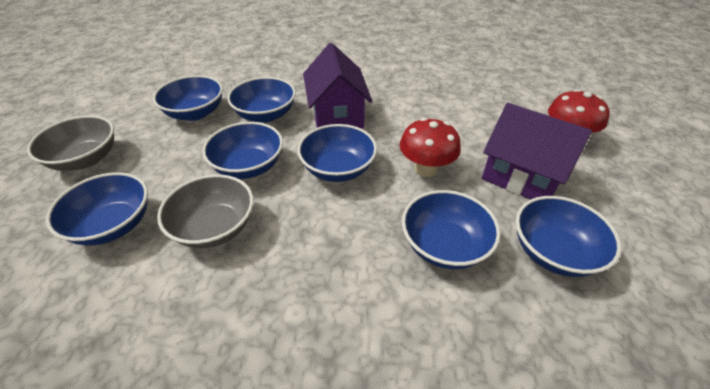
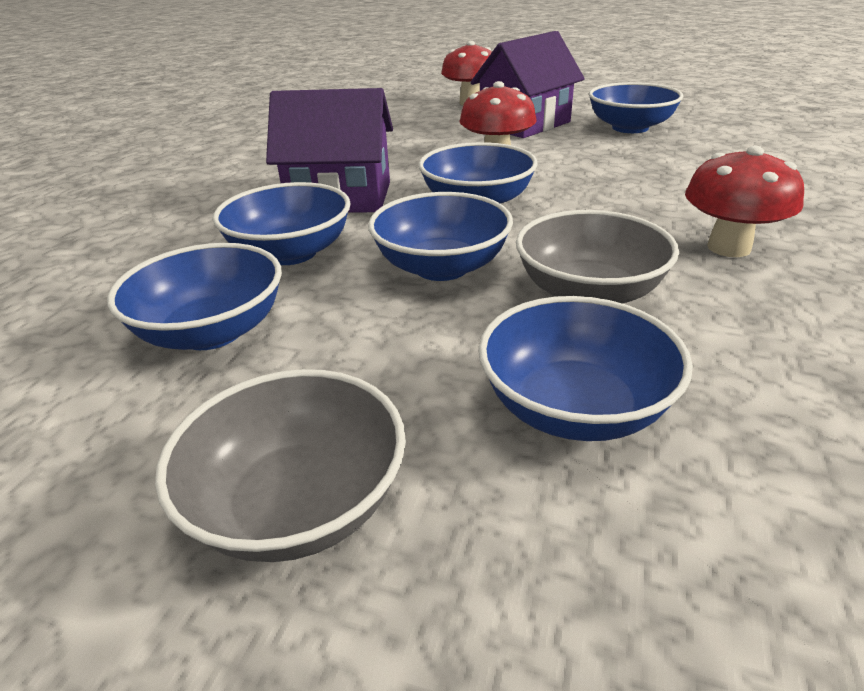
camera: 75 degrees left, 10 degrees down
blue bowl [402,190,501,269] -> none
none -> red mushroom [685,146,804,257]

